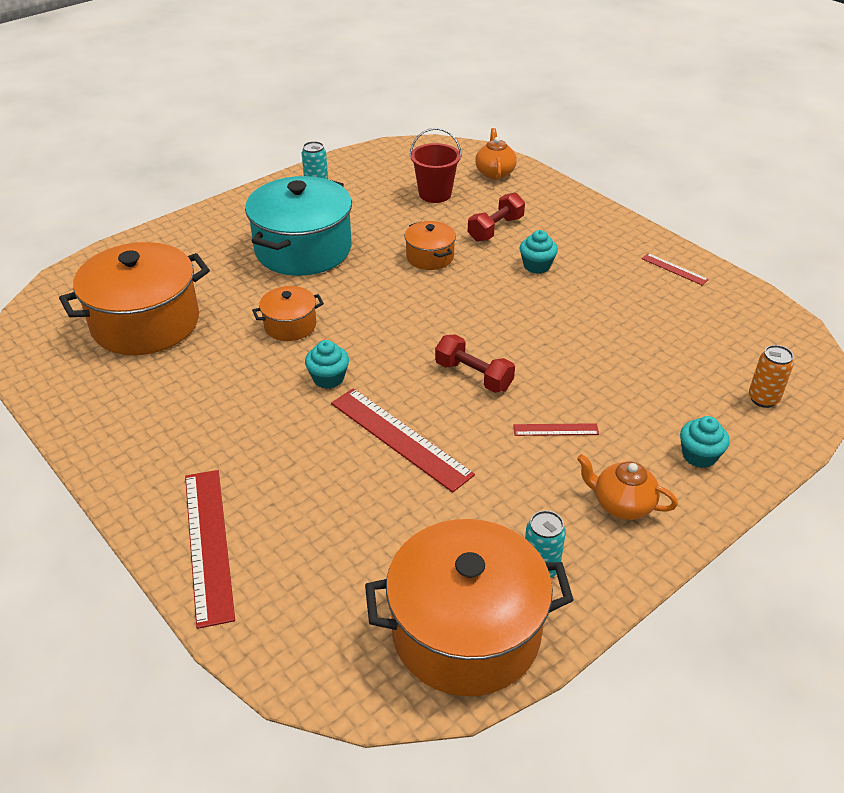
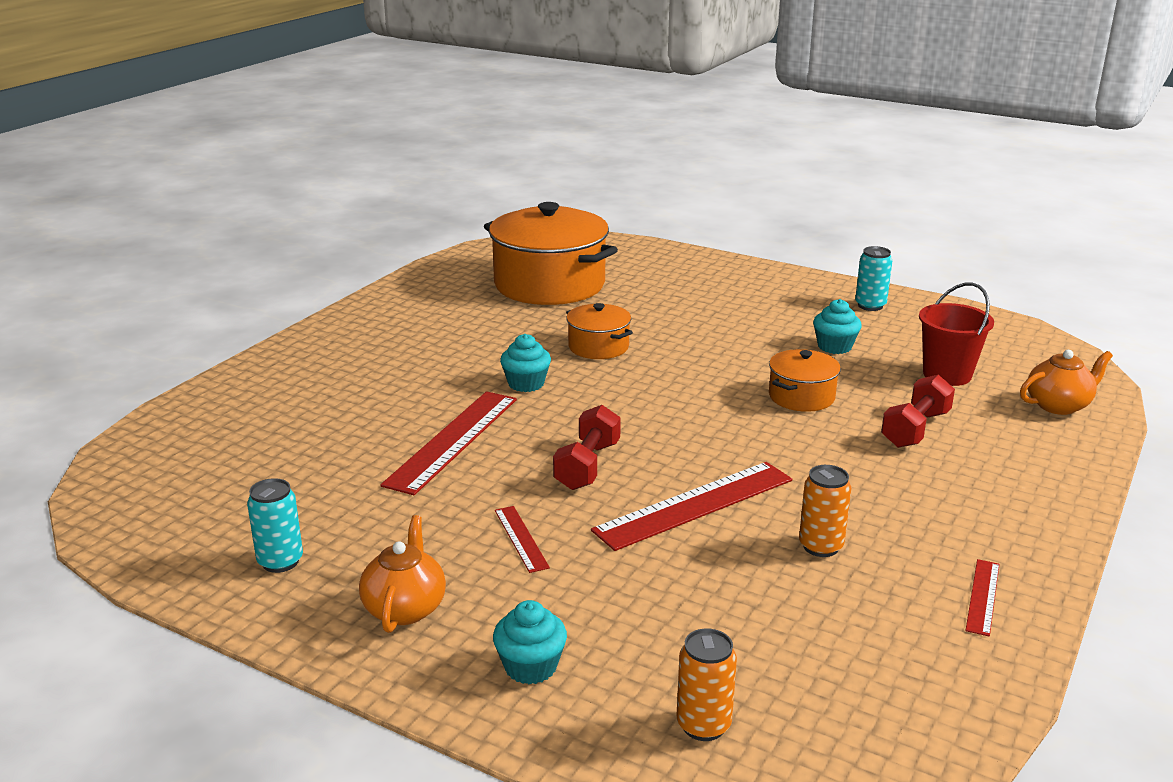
camera: 70 degrees right, 15 degrees down
red ruler [185,470,235,629] -> red ruler moved to [591,462,792,551]
turquoise pot [245,176,352,276] -> none
orange pot [365,519,574,696] -> none
red dumbbell [468,192,525,242] -> red dumbbell turned 75 degrees counterclockwise [881,374,955,448]
turquoise cupcake [520,230,558,274] -> turquoise cupcake moved to [813,299,862,354]
none -> orange can [799,465,851,557]

